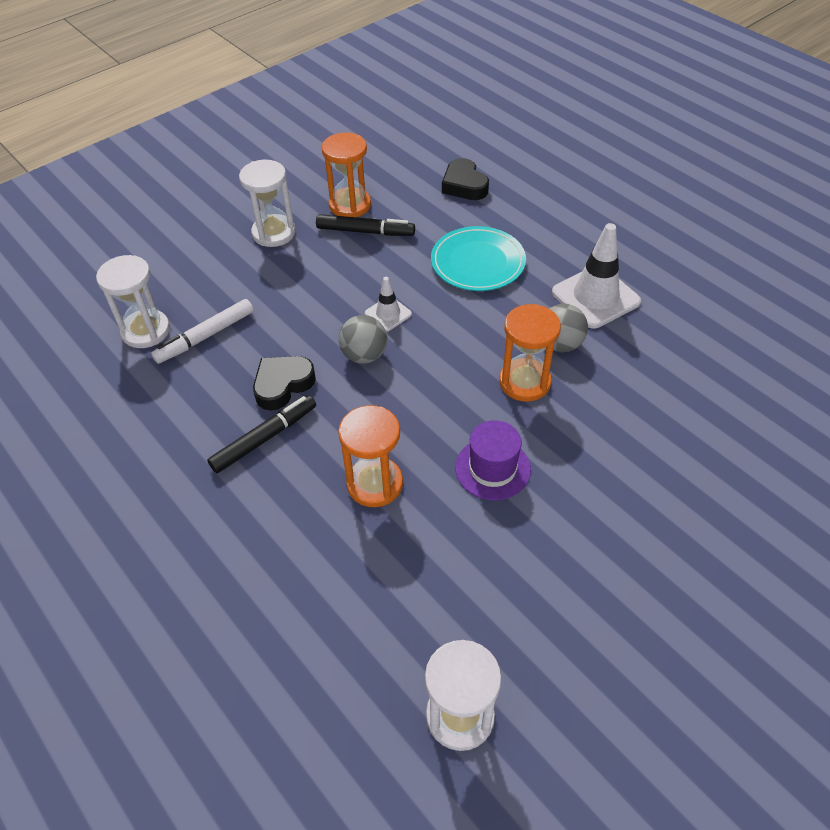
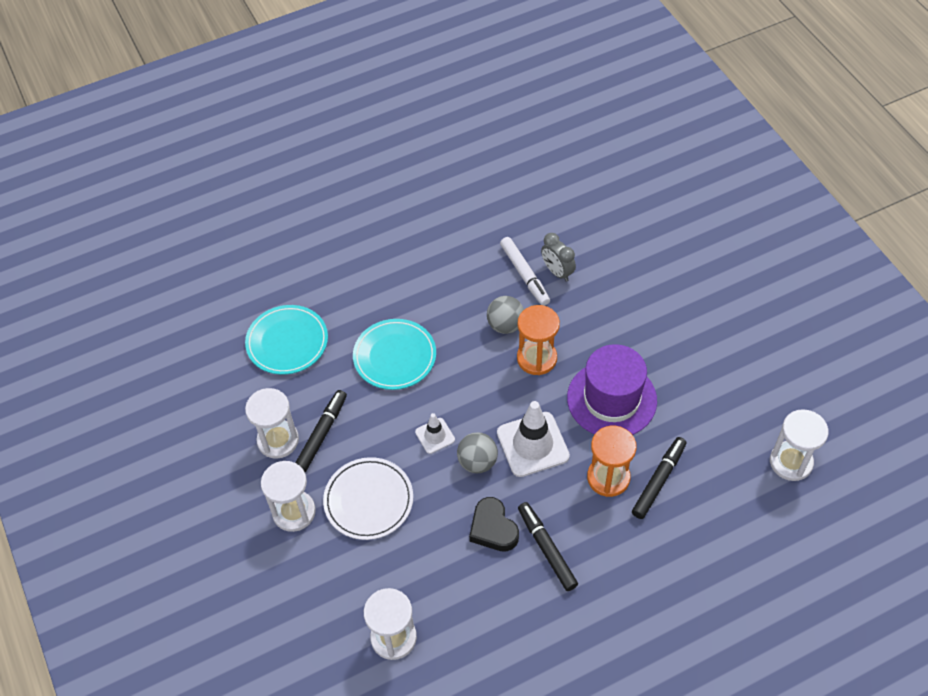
camera: 75 degrees left, 5 degrees up
white marker [151,299,254,364] -> white marker moved to [500,237,550,306]
orange hourglass [322,132,371,217] -> white hourglass [245,388,299,459]
black heart [442,158,489,200] -> turquoise plate [245,305,328,375]
purple hat [455,420,531,500] -> purple hat [567,344,657,435], size x1.61
white traffic cone [552,223,641,329] -> white traffic cone moved to [497,401,570,477]
none -> white plate [323,457,413,540]
none -> grey clock [541,233,576,282]
none -> black marker [632,437,686,519]

